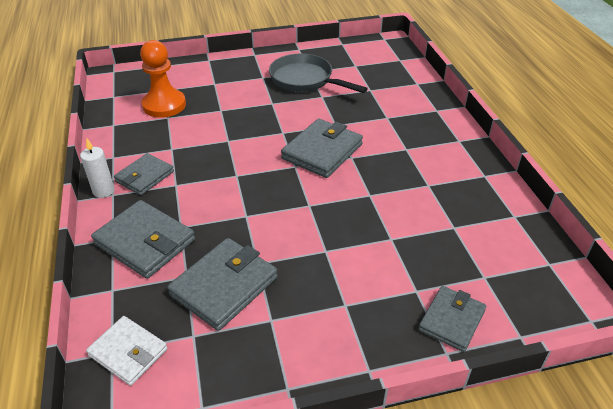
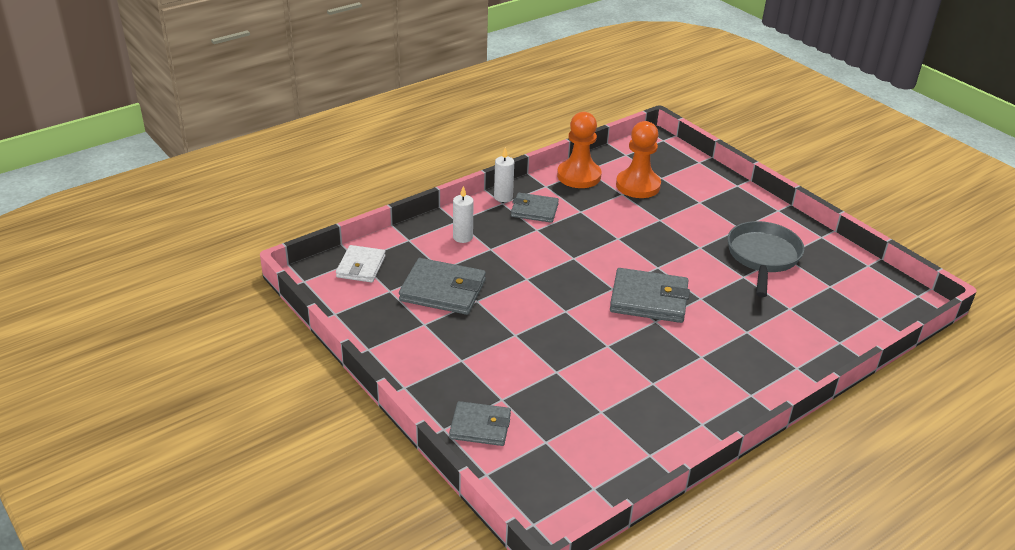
camera: 65 degrees right, 5 degrees down
grey wallet [91,200,195,279] -> white candle [453,186,474,243]
none -> orange pawn [557,112,602,188]

